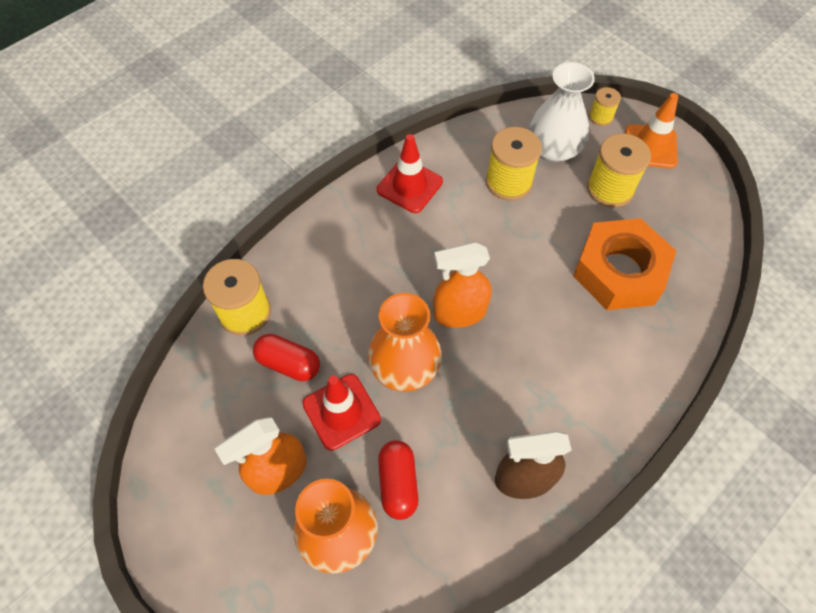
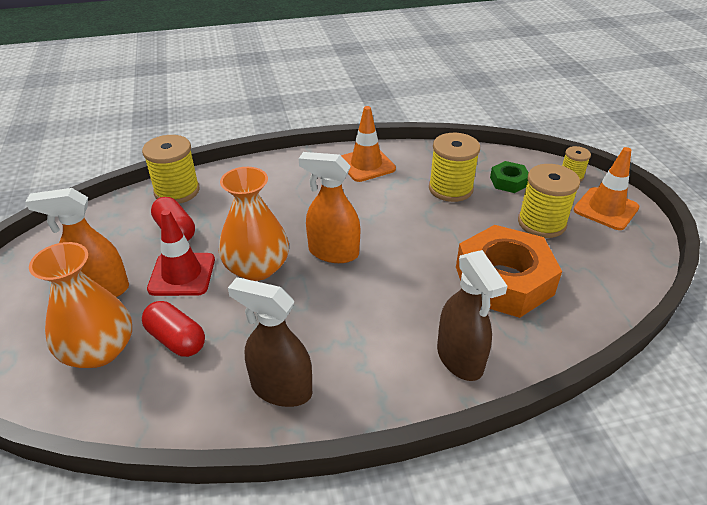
camera: 30 degrees right, 20 degrees down
red traffic cone [377,134,443,213] -> orange traffic cone [341,106,396,182]
red capsule [378,440,418,520] -> red capsule turned 75 degrees counterclockwise [142,301,205,357]
white vase [528,62,595,162] -> green nut [490,161,529,193]
none -> brown spray bottle [437,250,507,381]

